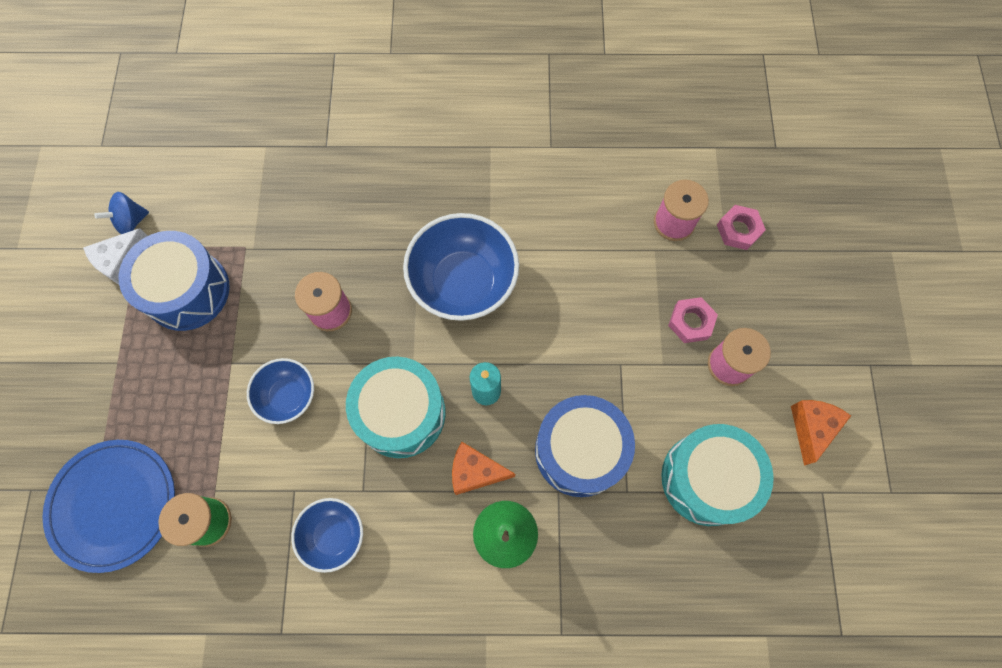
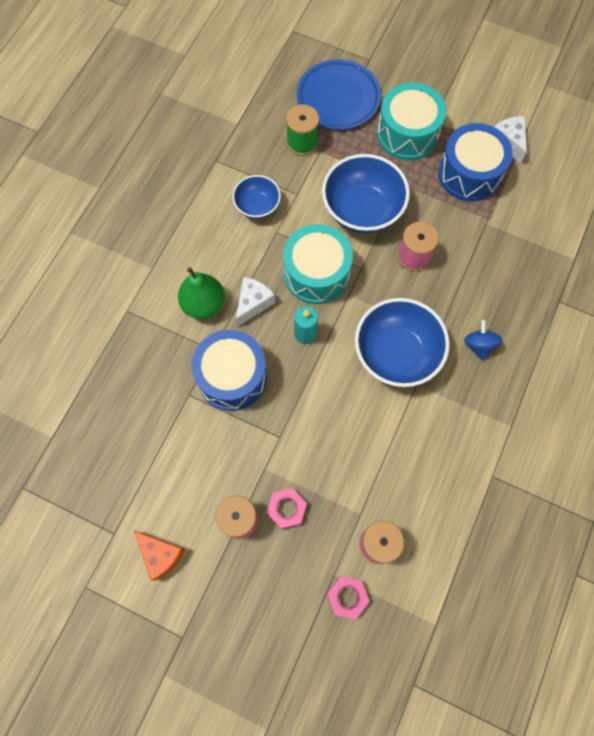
camera: 115 degrees right, 0 degrees up
blue spinning top [94,192,149,234] -> blue spinning top moved to [464,320,502,360]
blue bowl [247,358,314,424] -> blue bowl [322,154,410,233], size x1.77
orange cheese [452,441,515,495] -> white cheese [236,277,275,327]
turquoise drum [661,424,774,526] -> turquoise drum moved to [377,82,446,160]

